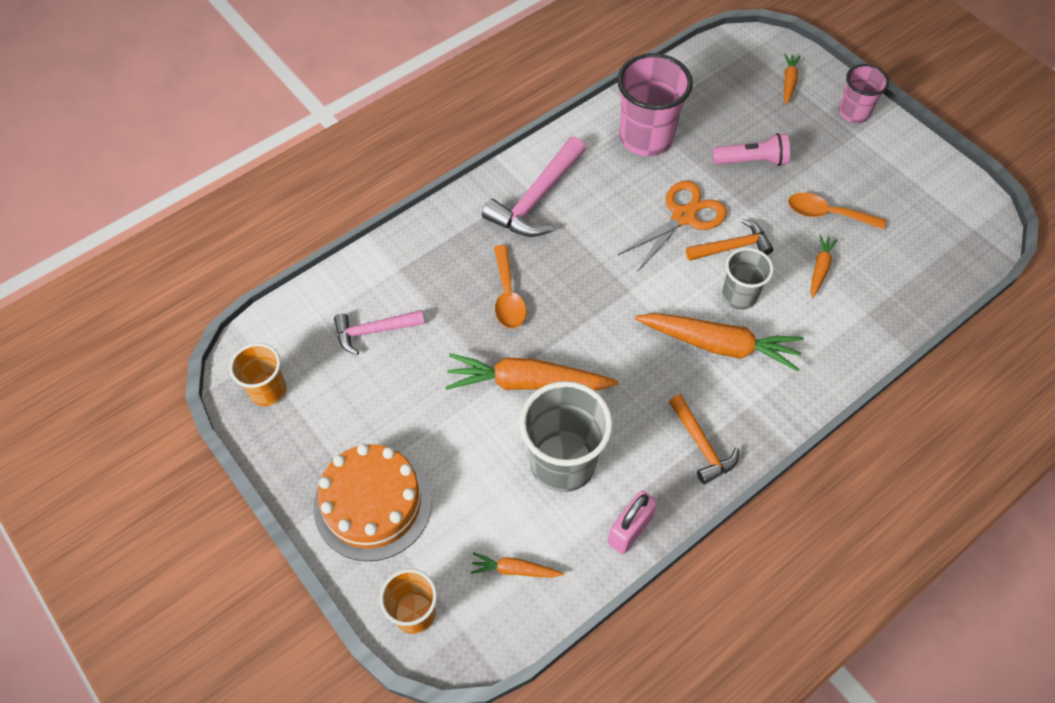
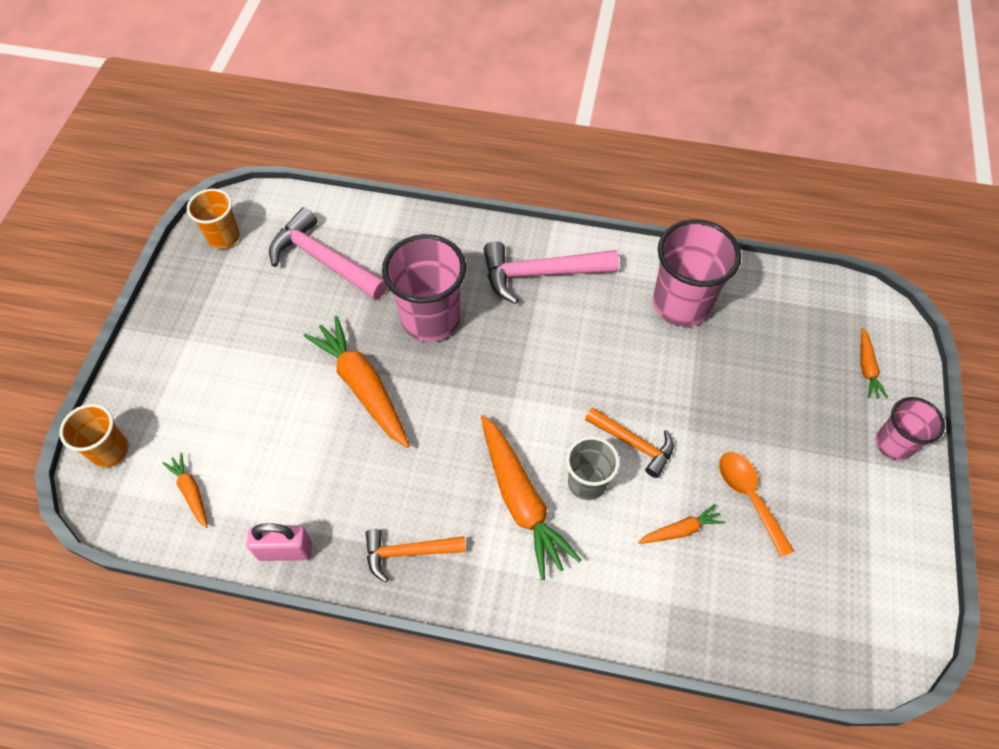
camera: 50 degrees right, 0 degrees up
orange cake [313,444,432,561] -> none
pink hammer [334,310,424,355] -> pink hammer [269,207,387,300], size x1.60
orange spoon [494,245,527,329] -> pink cup [382,234,466,342]
grey cup [520,381,613,492] -> none
orange scissors [618,181,727,272] -> none
orange hammer [669,394,739,484] -> orange hammer turned 60 degrees clockwise [366,529,466,583]
pink flashlight [713,133,790,166] -> none
orange carrot [784,53,800,105] -> orange carrot turned 120 degrees clockwise [861,328,888,399]

